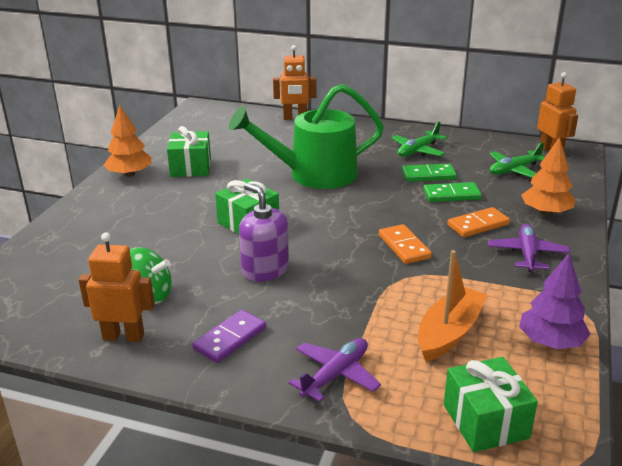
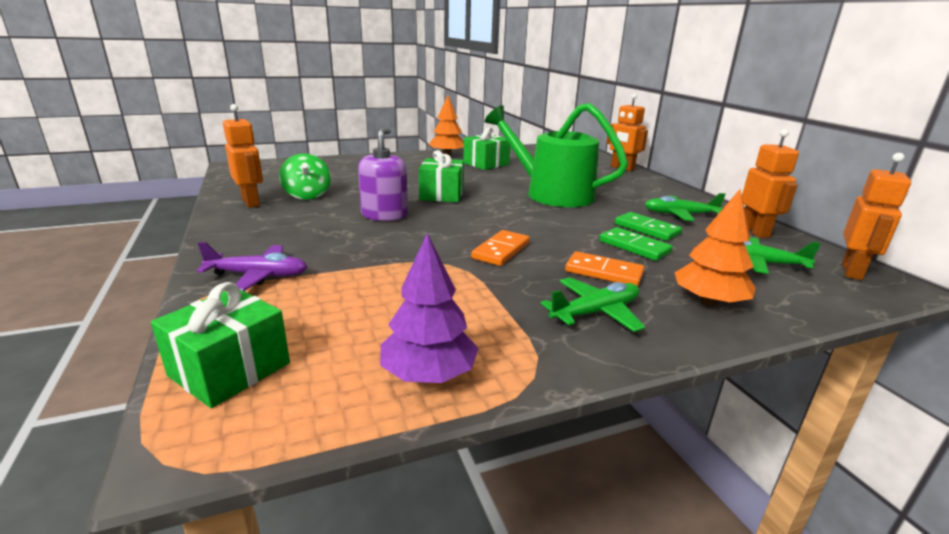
camera: 50 degrees right, 5 degrees down
purple domino [192,310,266,363] -> none
orange boat [418,250,487,362] -> none
purple plane [488,224,570,272] -> green plane [540,277,645,332]
none -> orange robot [742,129,799,238]

